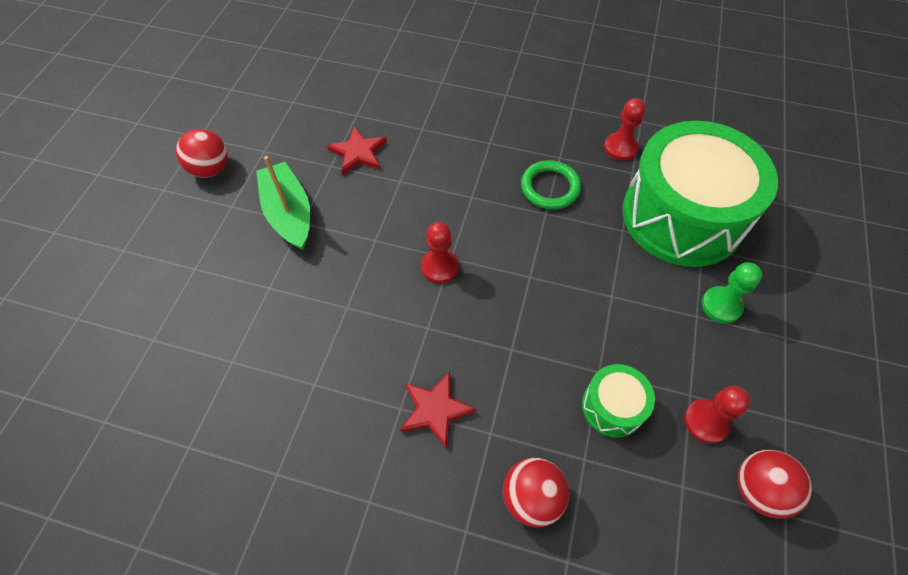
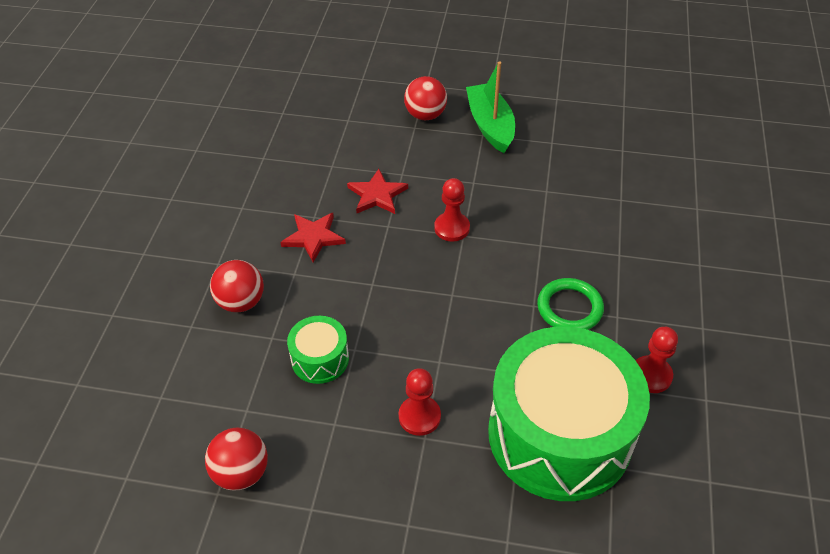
camera: 85 degrees right, 10 degrees down
red ball [176,129,228,178] -> red ball moved to [404,76,447,120]
green boat [256,156,310,250] -> green boat turned 75 degrees counterclockwise [466,61,515,153]
red star [327,126,387,175] -> red star moved to [347,169,408,214]
red pawn [684,386,750,444] -> red pawn moved to [399,368,441,436]
green pawn [702,262,762,323] -> none

